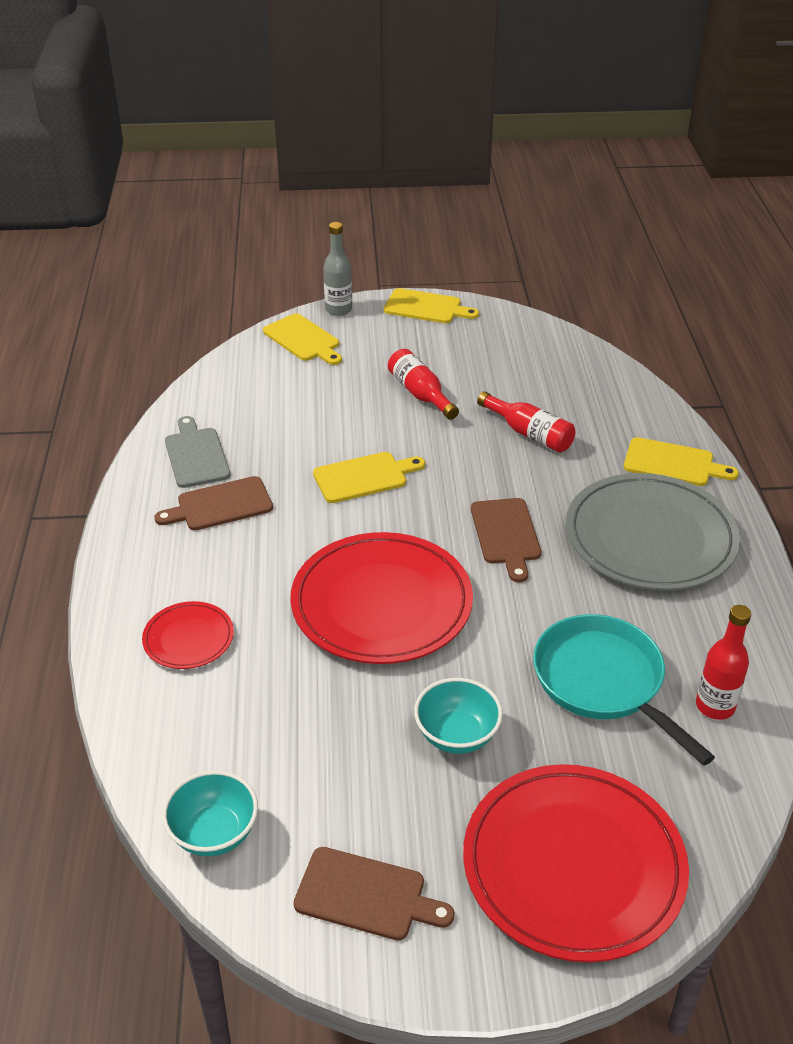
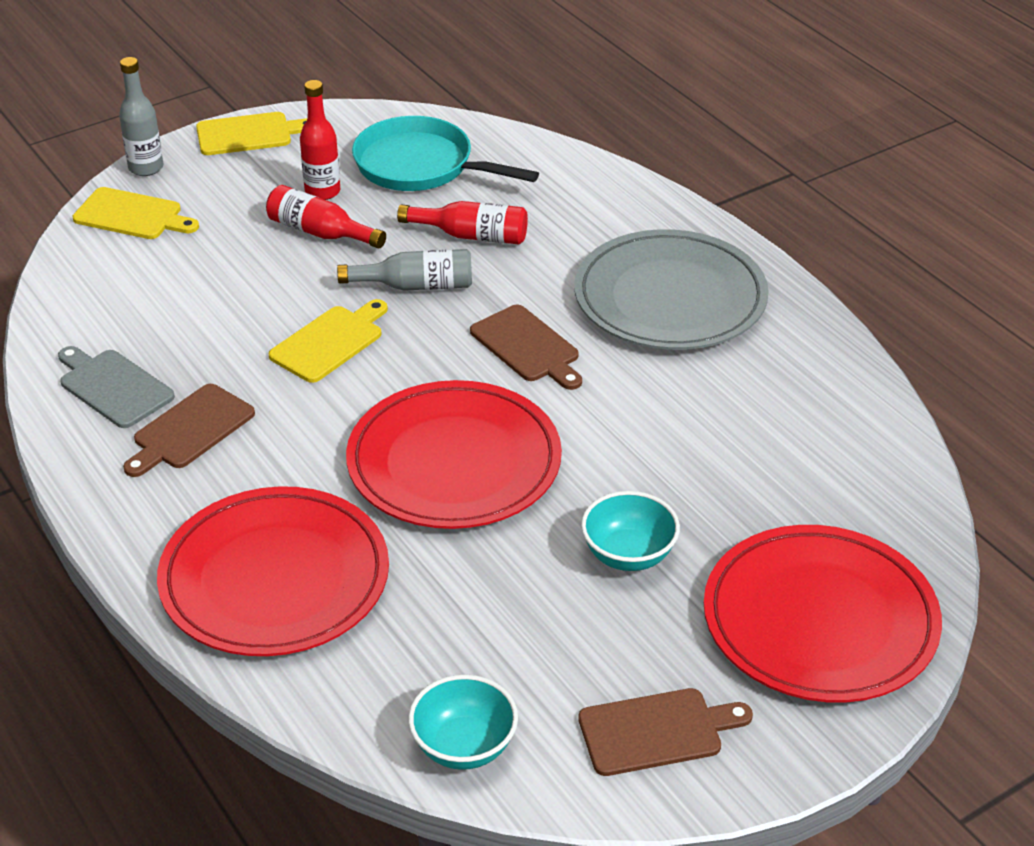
camera: 30 degrees left, 0 degrees up
red plate [142,601,234,669] -> red plate [157,486,389,656], size x2.06
turquoise pan [533,614,715,766] -> turquoise pan moved to [352,116,539,191]
yellow cutting board [624,437,739,486] -> none
red bottle [696,605,751,720] -> red bottle moved to [300,80,340,200]
none -> grey bottle [337,249,472,291]

